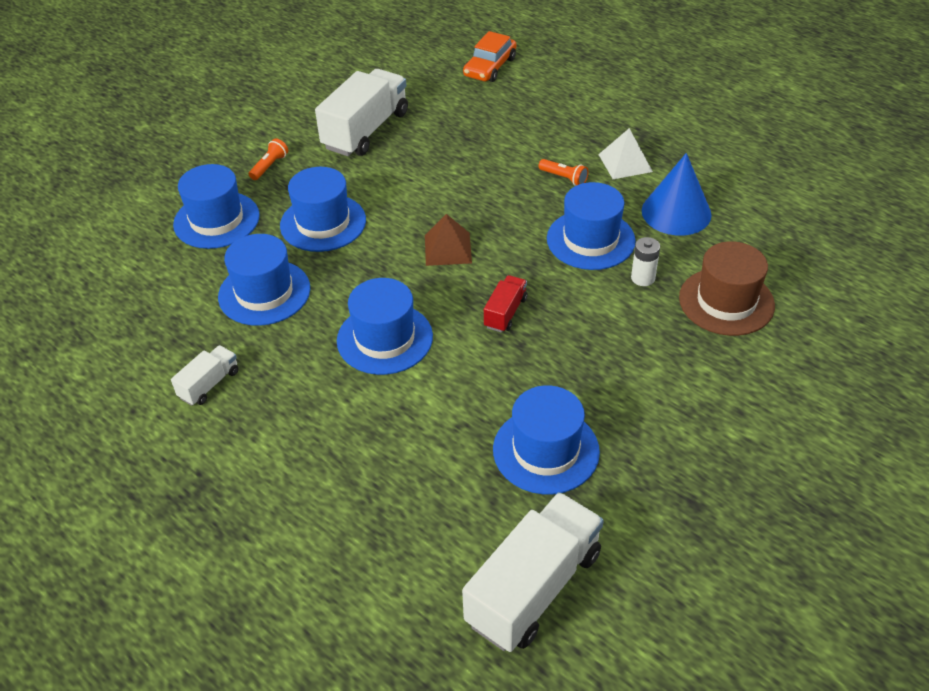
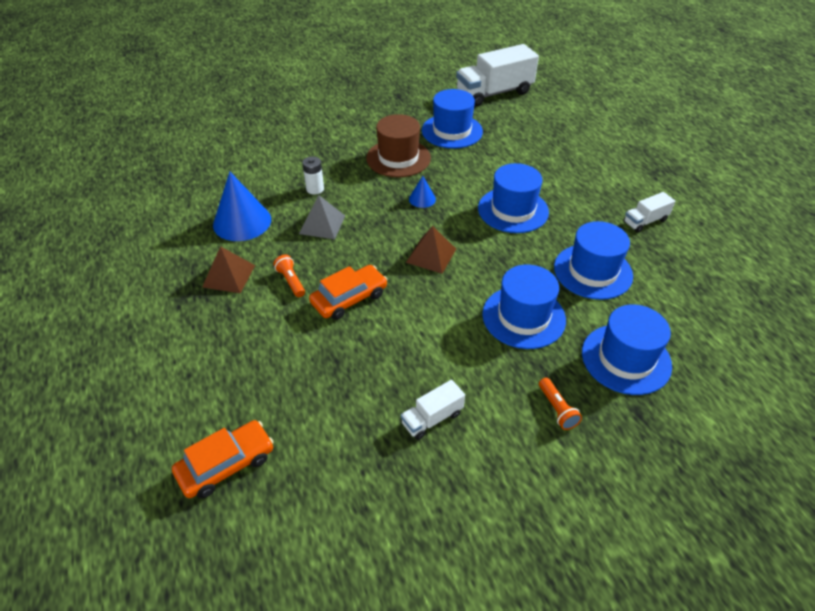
camera: 155 degrees left, 0 degrees up
orange flashlight [249,138,288,180] -> orange flashlight turned 75 degrees counterclockwise [539,378,582,430]
white truck [315,69,408,156] -> white truck [401,380,465,440], size x0.49
red truck [484,275,527,333] -> blue cone [409,176,436,208]
blue hat [547,182,636,270] -> grey pyramid [299,195,345,239]
white pyramid [598,128,653,179] -> brown pyramid [202,246,255,293]
brown hat [679,241,775,336] -> brown hat moved to [366,114,431,177]
none -> orange car [309,265,387,320]

